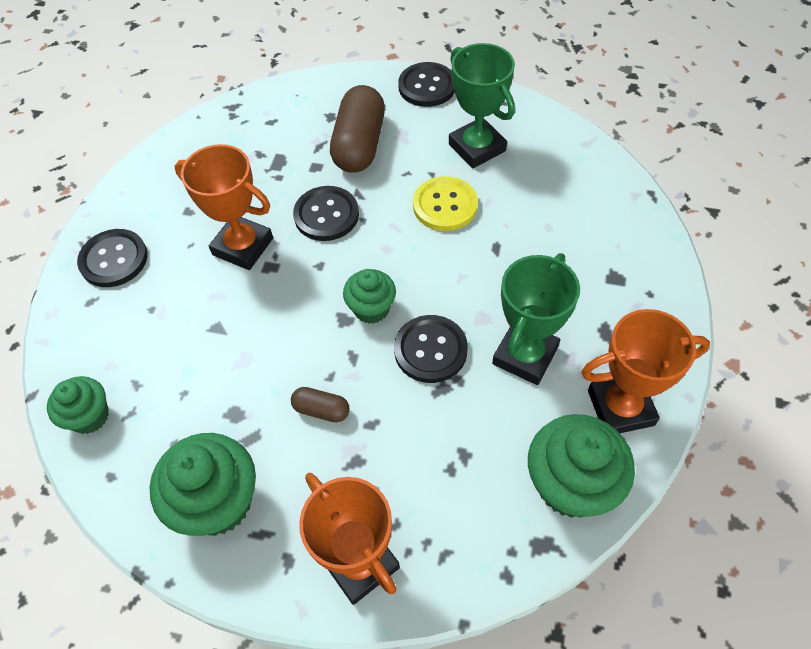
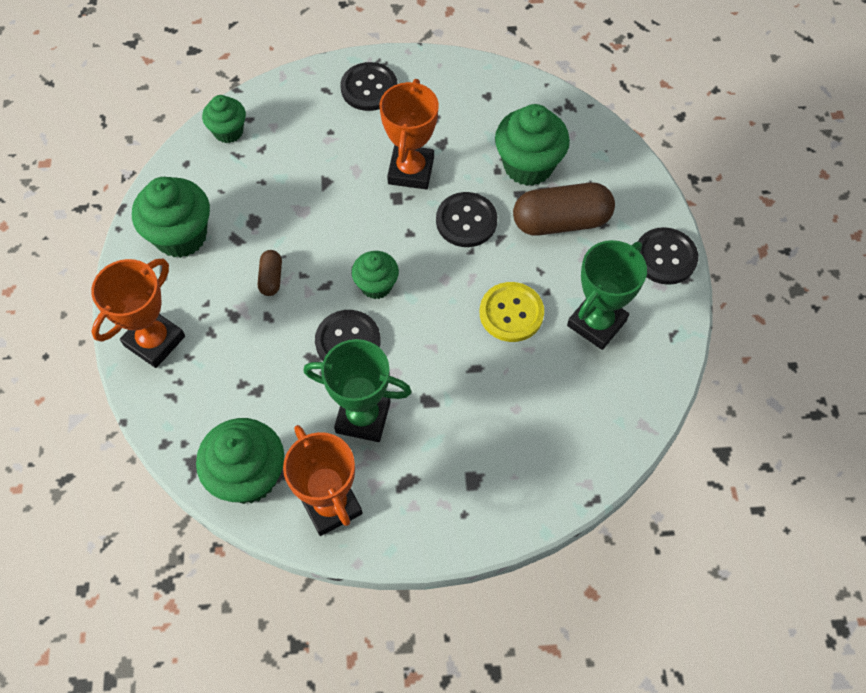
camera: 70 degrees right, 5 degrees up
none -> green cupcake [495,104,570,186]

